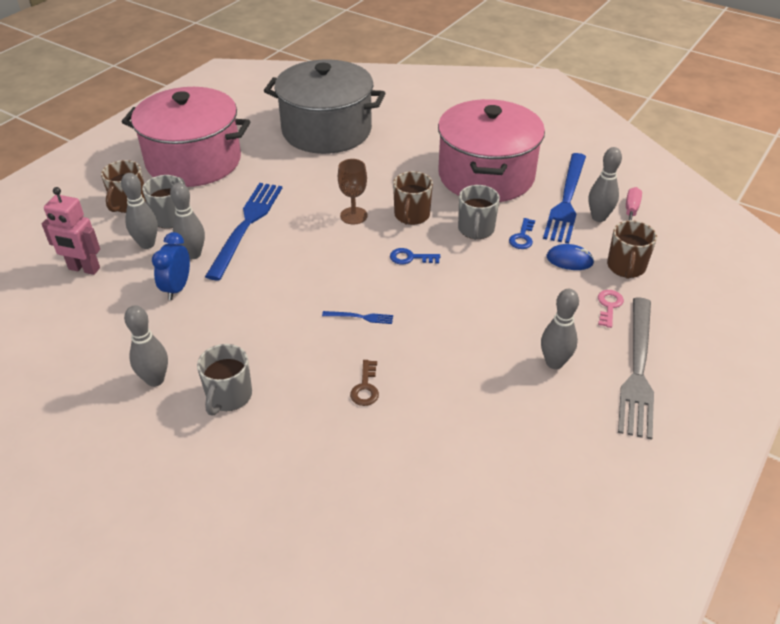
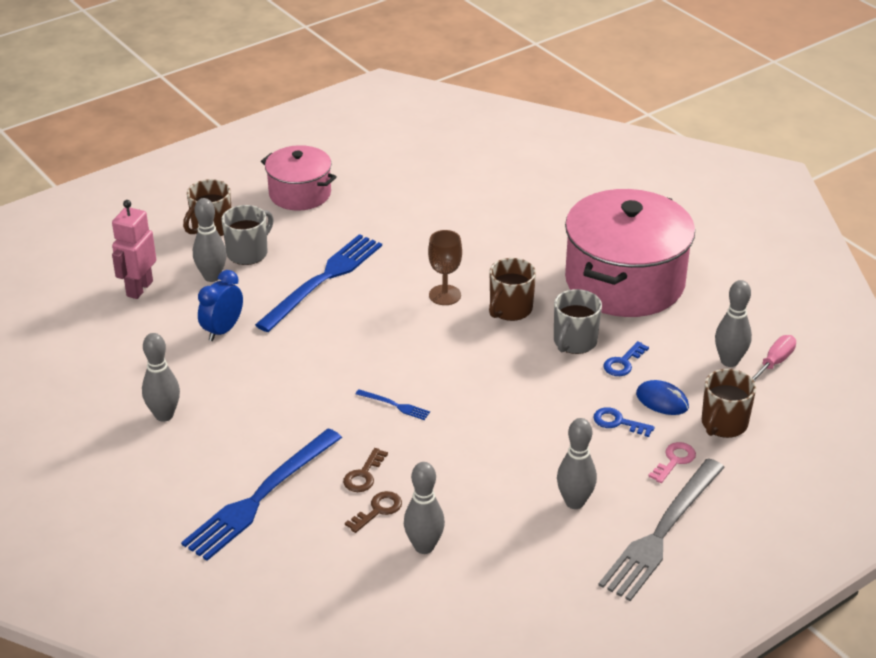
camera: 20 degrees right, 5 degrees down
pink robot [42,187,100,275] -> pink robot turned 75 degrees clockwise [112,200,156,299]
pink pot [122,87,250,187] -> pink pot [261,145,337,211], size x0.56
grey bowling pin [170,183,205,259] -> grey bowling pin moved to [404,462,445,554]
grey mug [197,344,252,415] -> none
grey pot [264,59,385,154] -> none
blue key [390,248,440,264] -> blue key moved to [593,407,655,437]
blue fork [543,153,586,244] -> blue fork moved to [181,428,342,561]
none -> brown key [345,491,402,533]

